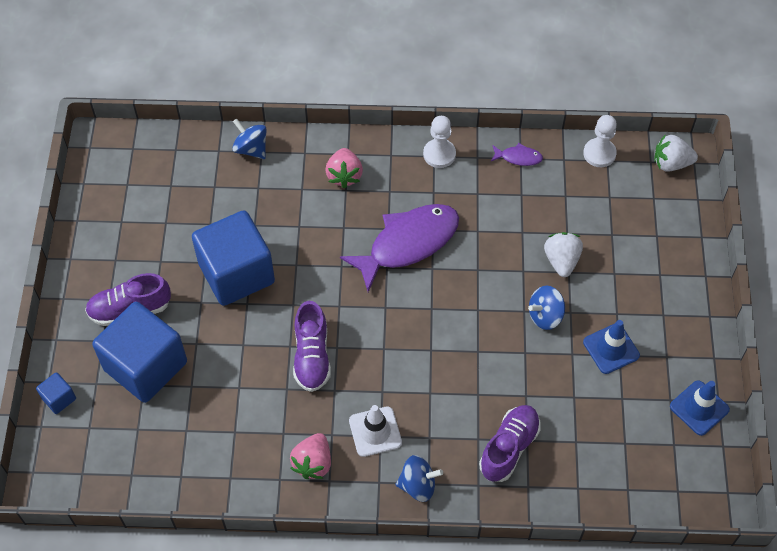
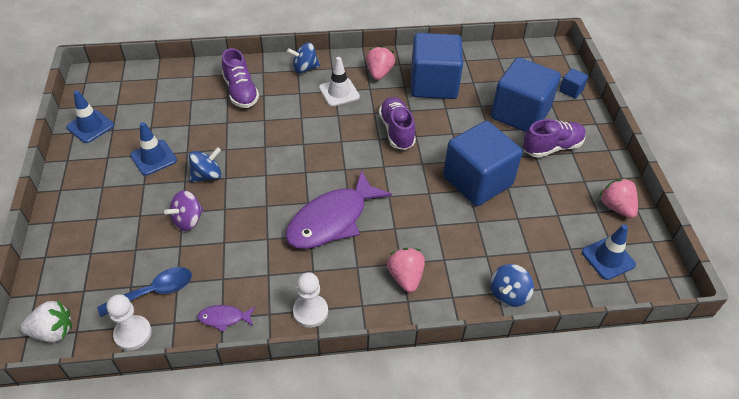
camera: 170 degrees right, 10 degrees down
blue spinning top [232,119,267,159] -> blue spinning top turned 90 degrees clockwise [490,264,534,307]
purple shoe [479,405,541,482] -> purple shoe turned 45 degrees counterclockwise [222,48,259,108]
white strawberry [544,232,583,277] -> purple spinning top [164,190,204,231]
none -> blue spoon [97,267,192,317]
none -> blue cube [411,33,463,99]
none -> blue traffic cone [582,224,636,280]
none -> pink strawberry [599,178,638,218]

